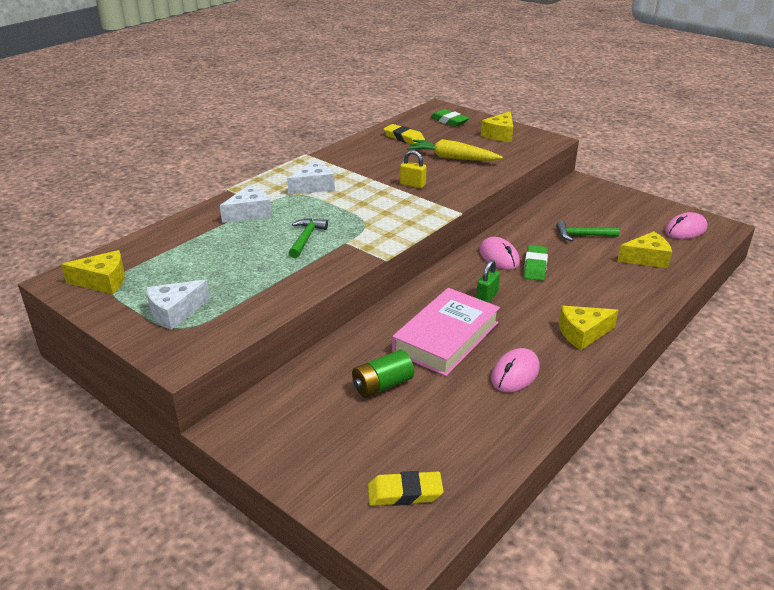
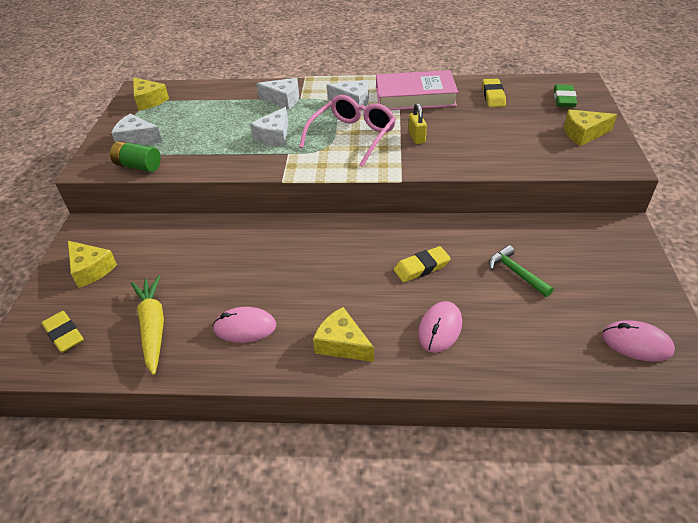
camera: 55 degrees right, 10 degrees up
green hammer [289,218,328,258] -> white cheese [250,107,288,146]
green battery [352,350,414,398] -> green battery moved to [110,141,161,172]
pink book [392,288,500,376] -> pink book moved to [376,70,458,110]
yellow carrot [407,139,503,161] -> yellow carrot moved to [131,275,164,375]
green padlock [476,260,500,303] -> none
pink mouse [479,237,520,270] -> pink mouse moved to [418,301,462,353]
green eraser [524,245,548,281] -> yellow eraser [394,246,451,282]
yellow cheese [617,231,672,268] -> yellow cheese moved to [68,241,117,288]
none -> pink glasses [299,95,396,167]

